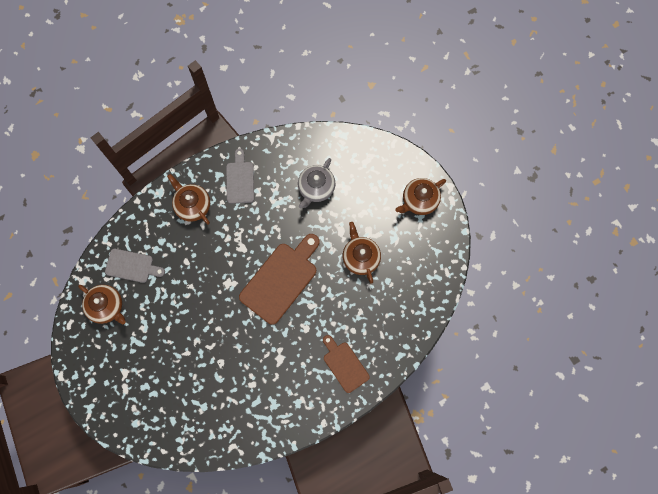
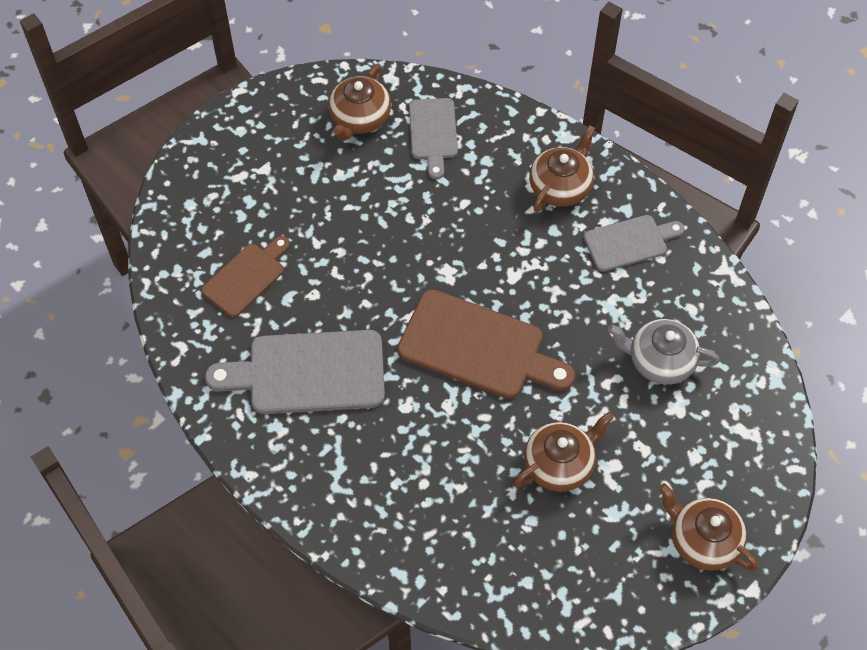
camera: 75 degrees right, 15 degrees down
brown cutting board [323,335,370,393] -> brown cutting board moved to [202,236,290,317]
none -> grey cutting board [205,330,385,414]

